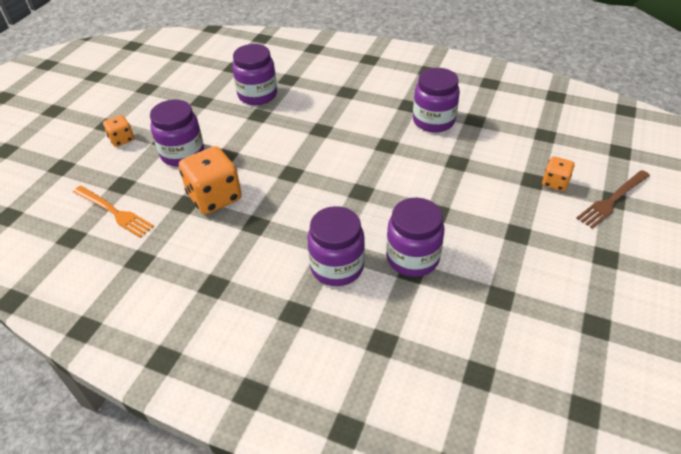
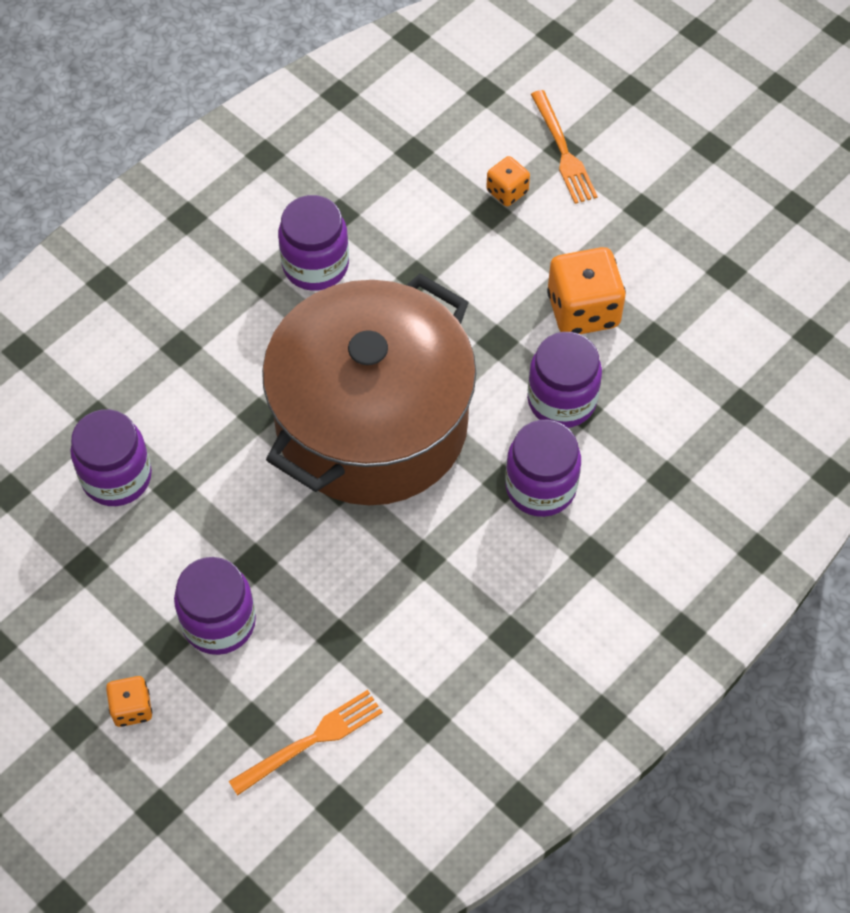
camera: 70 degrees left, 15 degrees up
orange dice [179,146,242,214] -> orange dice moved to [547,247,626,334]
brown fork [576,170,650,229] -> orange fork [531,90,598,204]
none -> brown pot [262,274,476,505]

